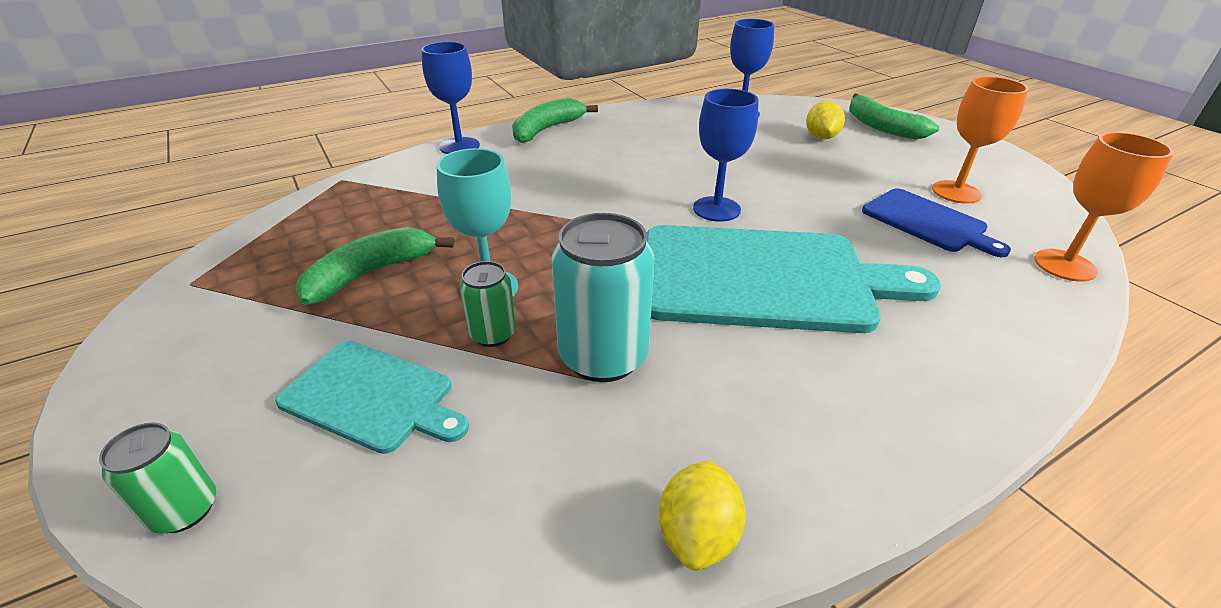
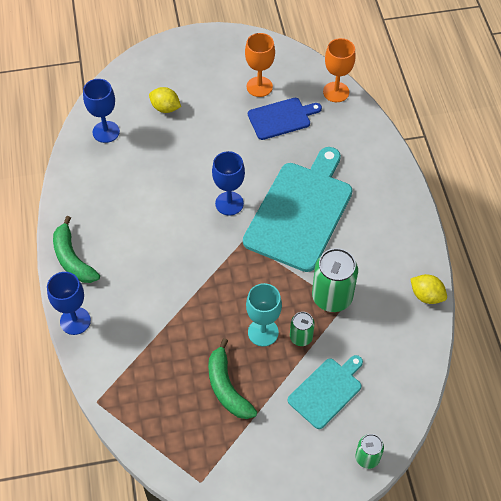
camera: 70 degrees left, 20 degrees up
turquoise can [552,213,654,382] -> green can [312,248,358,312]
green banana [849,94,939,139] -> none

